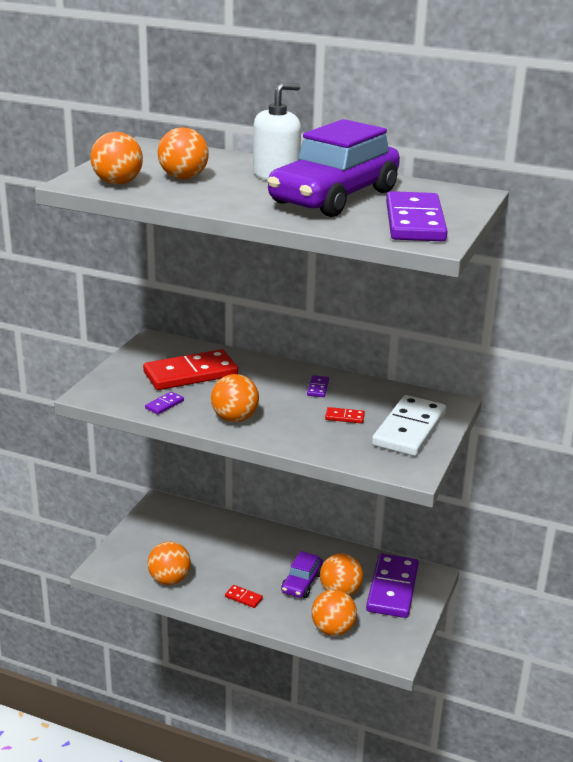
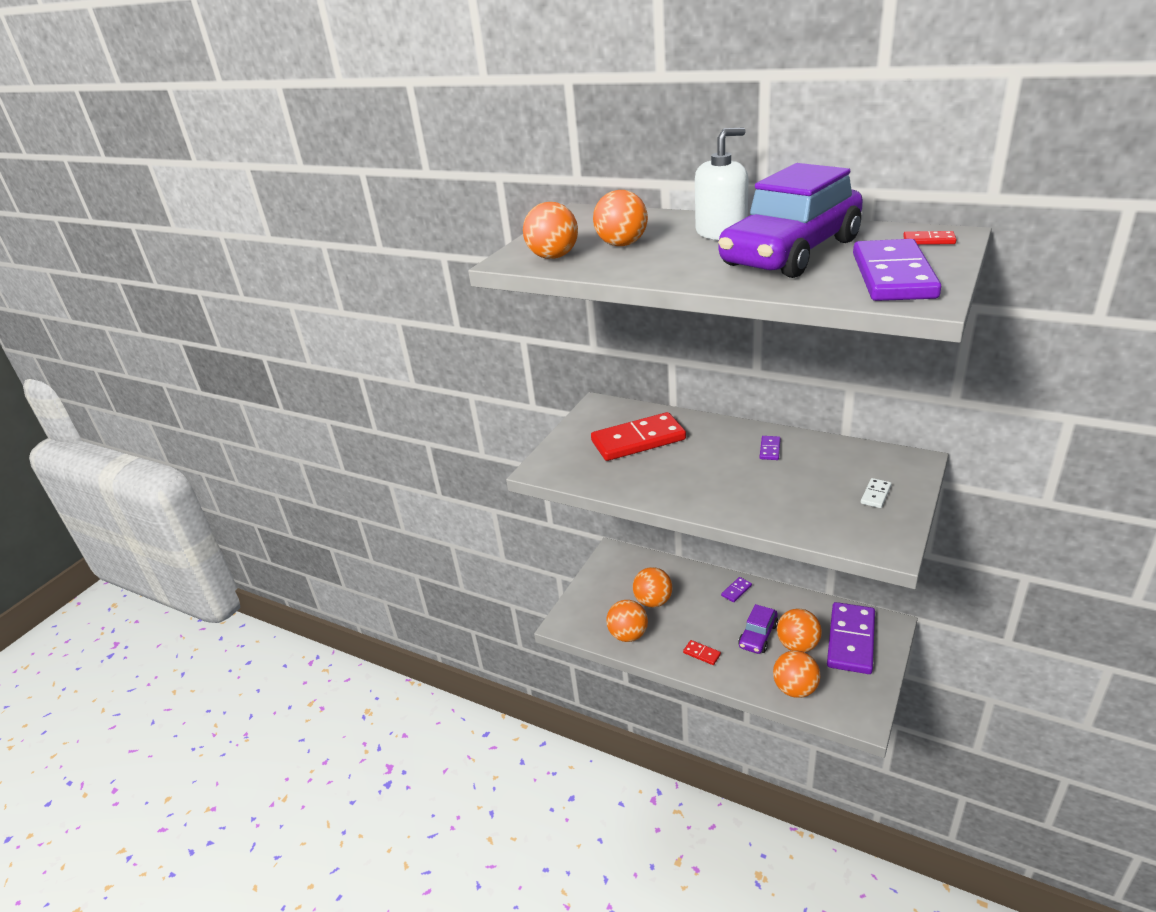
camera: 10 degrees right, 5 degrees up
purple domino [145,392,184,414] -> purple domino moved to [721,577,752,602]
orange ball [211,374,259,422] -> orange ball moved to [633,567,672,607]
red domino [325,407,365,423] -> red domino moved to [903,231,956,245]
white domino [372,395,446,456] -> white domino [861,478,892,508], size x0.41

